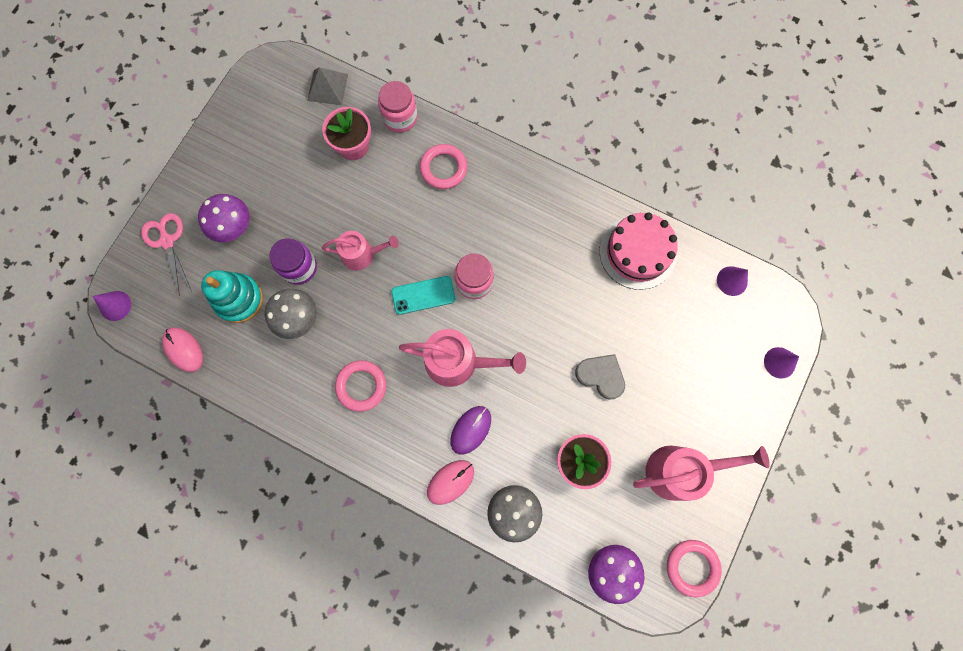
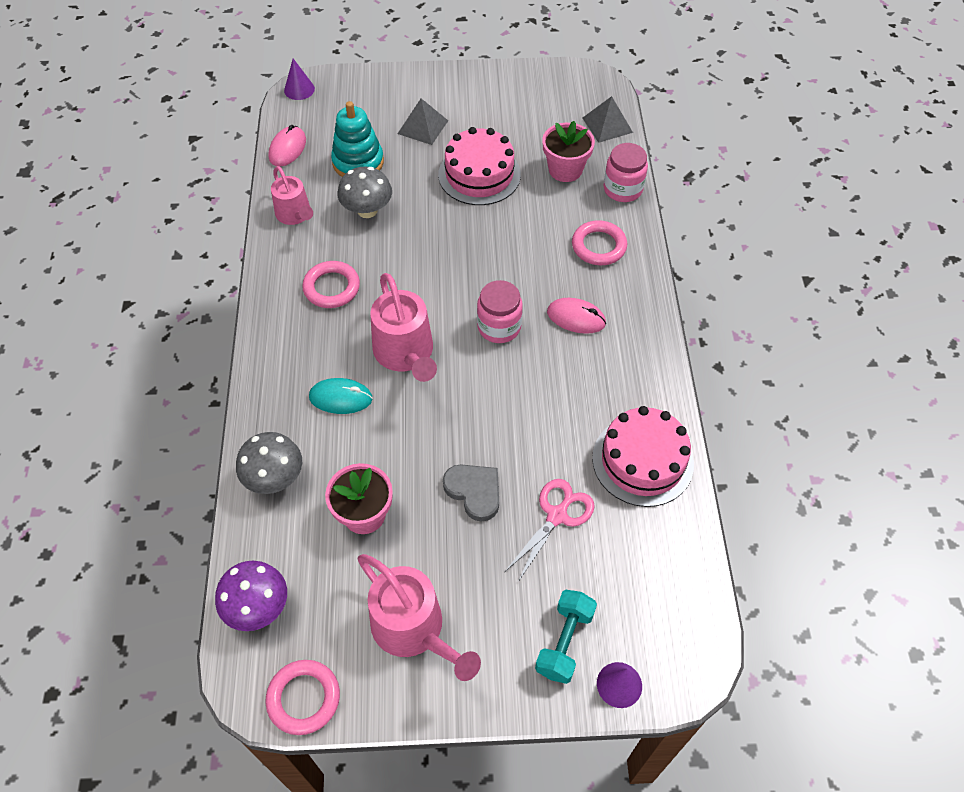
camera: 60 degrees right, 20 degrees down
pink scissors [141,213,191,296] -> pink scissors moved to [505,479,595,582]
purple mushroom [198,194,250,242] -> grey pyramid [398,98,448,145]
purple jar [269,238,317,284] -> none
pink watering can [322,231,399,270] -> pink watering can moved to [271,166,313,225]
turquoise phone [391,276,455,315] -> none
pink mouse [427,460,474,505] -> pink mouse moved to [547,298,606,334]
purple mouse [450,406,491,454] -> turquoise mouse [309,378,372,414]
grey heart [575,354,625,399] -> grey heart turned 45 degrees counterclockwise [443,465,499,522]
purple cone [717,266,748,296] -> none
none -> pink cake [438,127,521,205]
none -> turquoise dumbbell [535,590,597,684]

